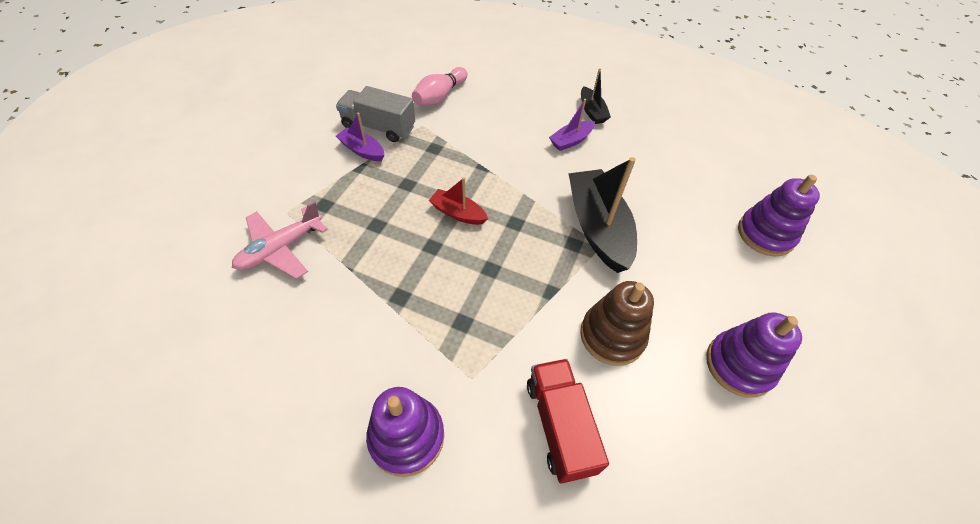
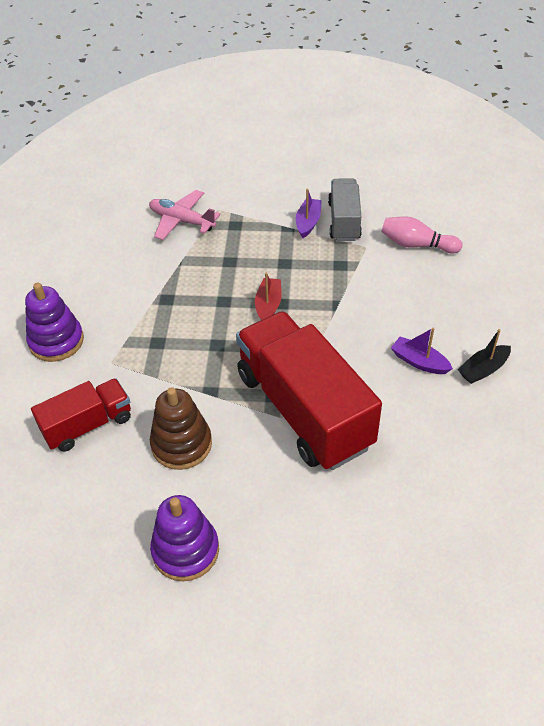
camera: 75 degrees right, 5 degrees down
black boat [569,157,637,273] -> red truck [236,311,382,470]
purple stacking toy [738,175,820,257] -> none

